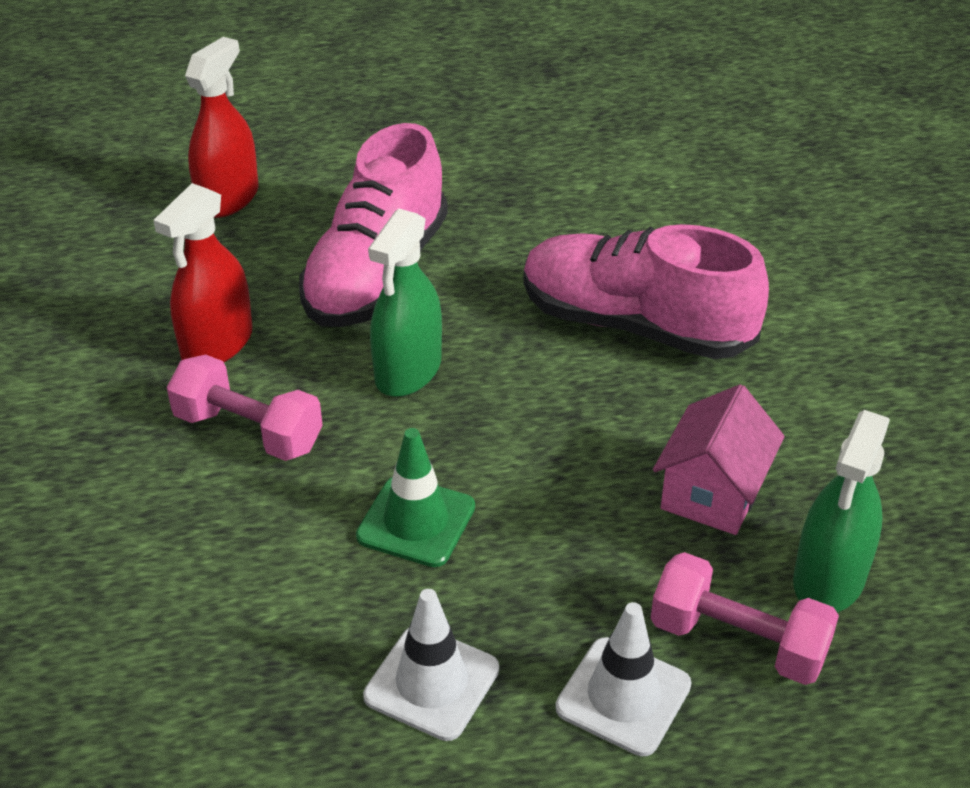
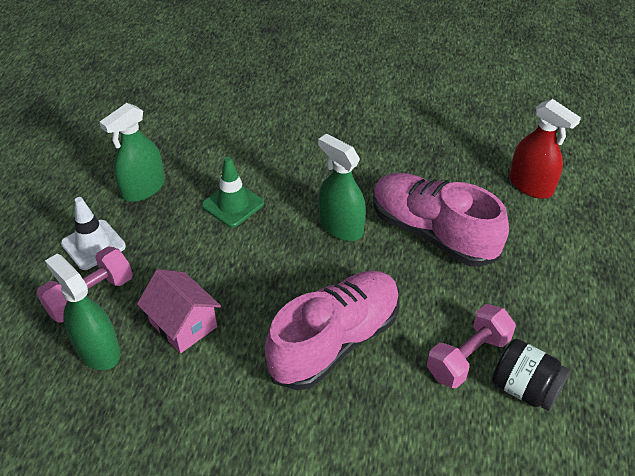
camera: 110 degrees right, 5 degrees up
red spray bottle [153,183,253,362] -> none
pink dumbbell [167,354,323,461] -> pink dumbbell moved to [427,304,516,388]
white traffic cone [363,589,499,741] -> green spray bottle [100,103,165,202]
none -> black jar [492,339,570,411]

